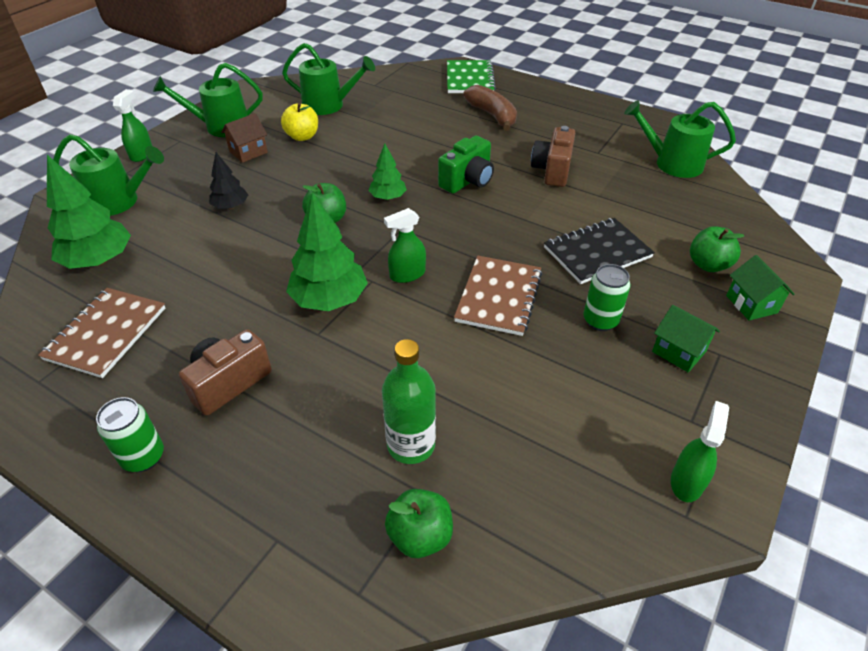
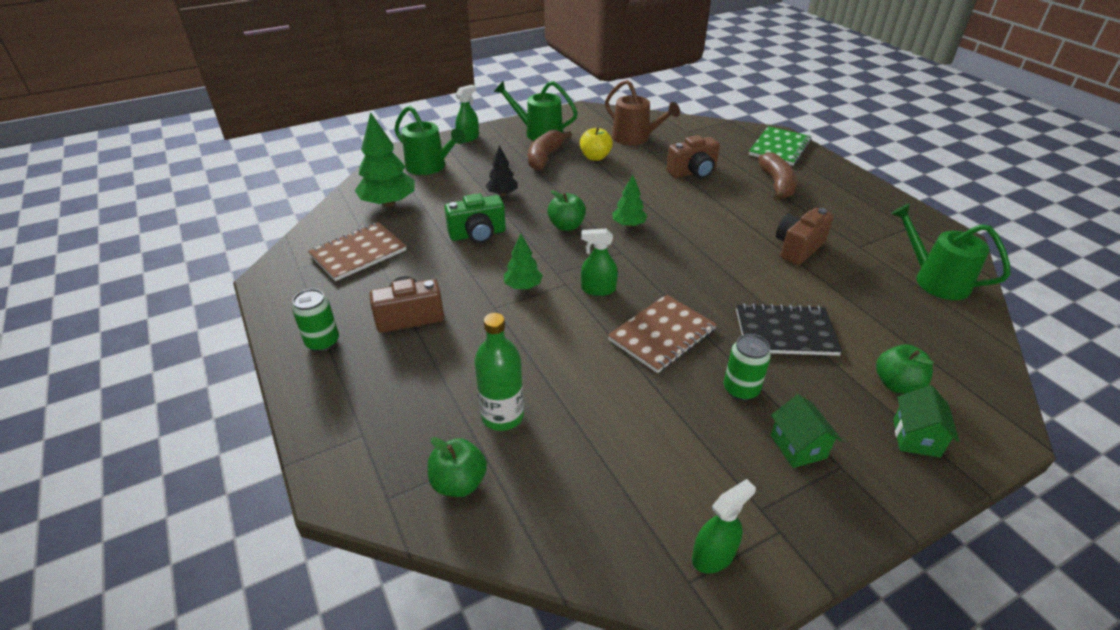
camera: 30 degrees right, 5 degrees down
brown house [221,113,268,163] -> brown banana [528,129,572,171]
green watering can [282,43,375,115] -> brown watering can [605,80,680,145]
green tree [286,193,368,311] -> green tree [504,234,543,289], size x0.57
green camera [438,136,494,194] -> green camera moved to [444,193,506,243]
none -> brown camera [666,135,720,178]

